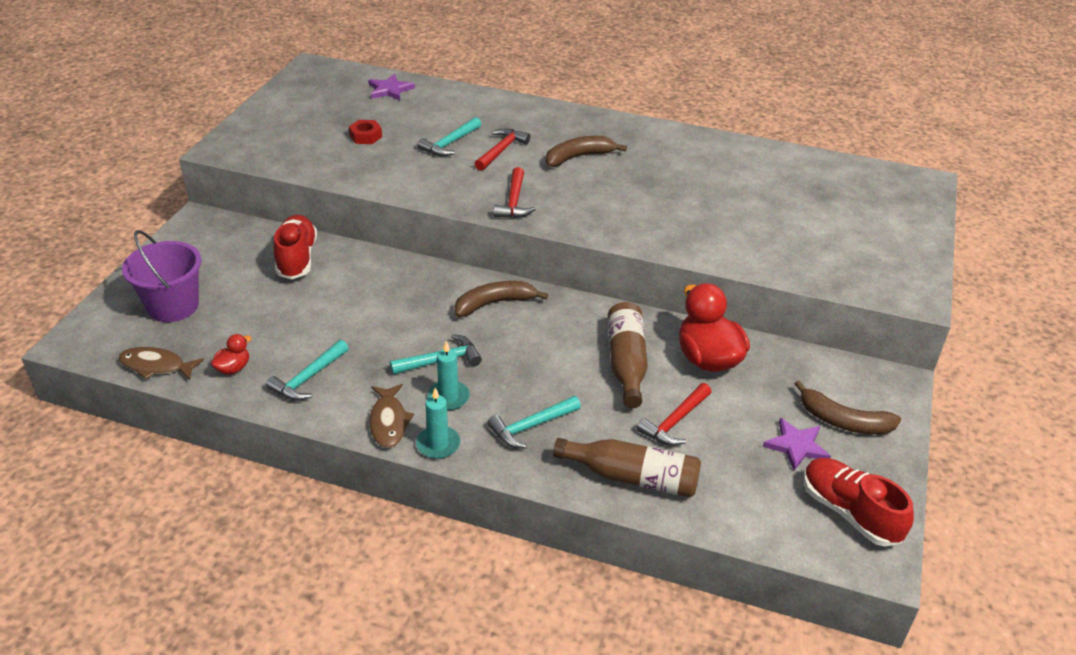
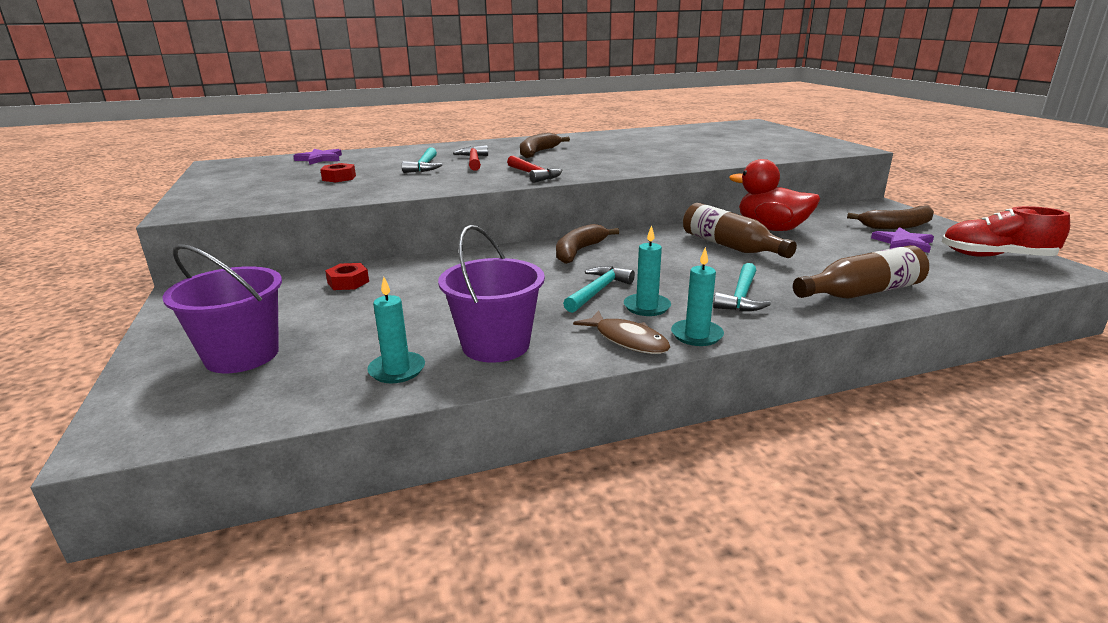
camera: 35 degrees left, 15 degrees down
brown fish [118,347,204,380] -> none
red duck [211,334,251,374] -> turquoise candle [367,277,425,383]
turquoise hammer [266,340,349,401] -> purple bucket [438,225,545,363]
red shoe [273,215,317,279] -> red nut [325,263,369,290]
red hammer [637,383,711,446] -> none

